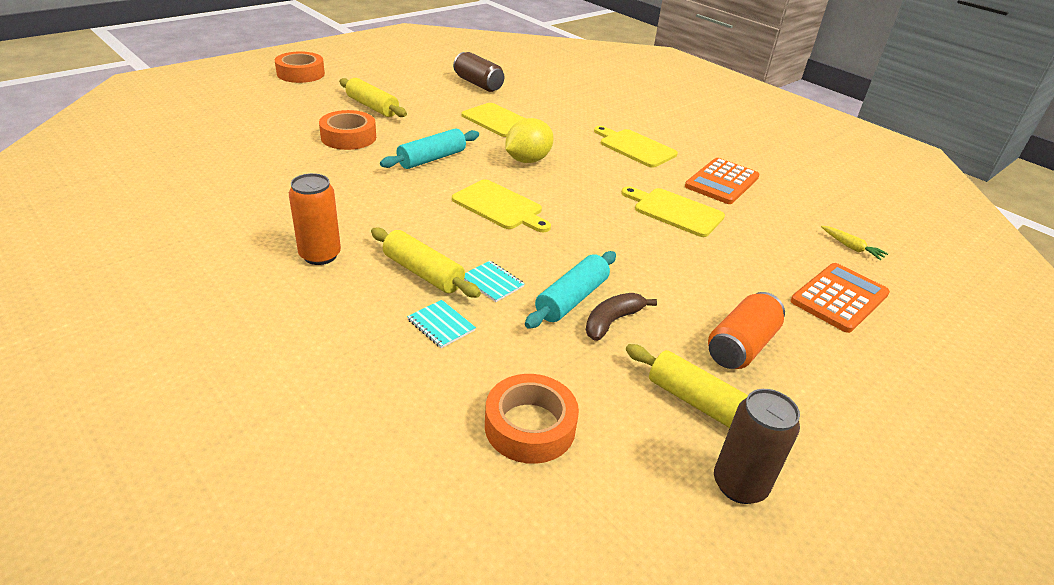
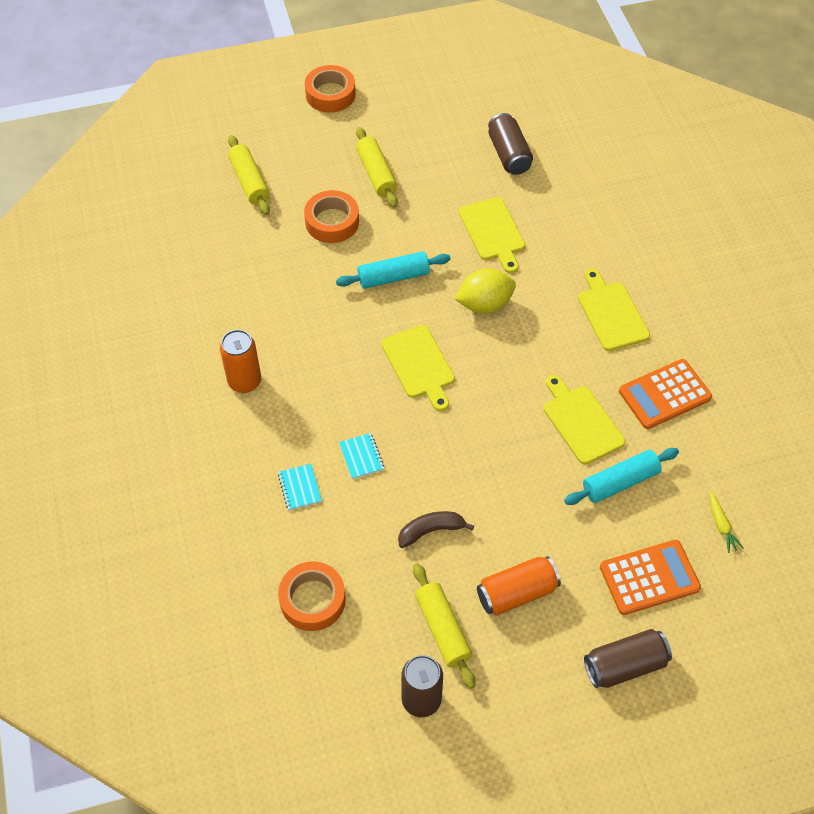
camera: 30 degrees right, 20 degrees up
yellow rolling pin [371,227,481,298] -> yellow rolling pin moved to [228,135,270,215]
turquoise rolling pin [525,251,616,329] -> turquoise rolling pin moved to [564,448,679,505]
none -> brown can [584,629,672,688]

